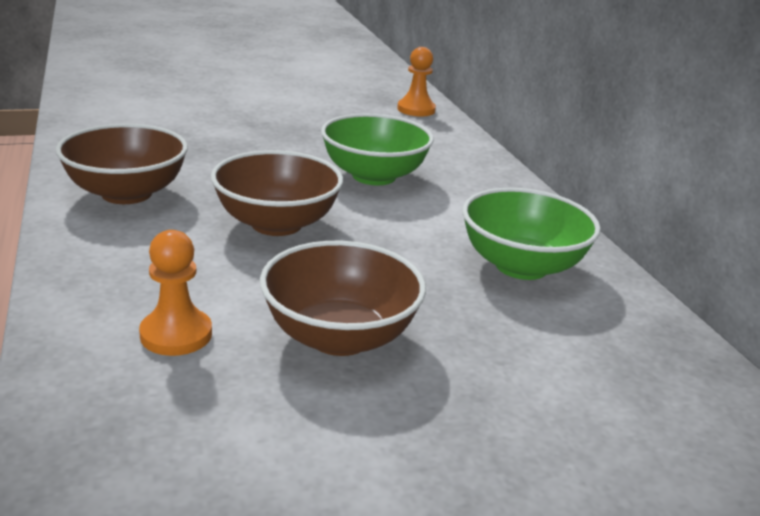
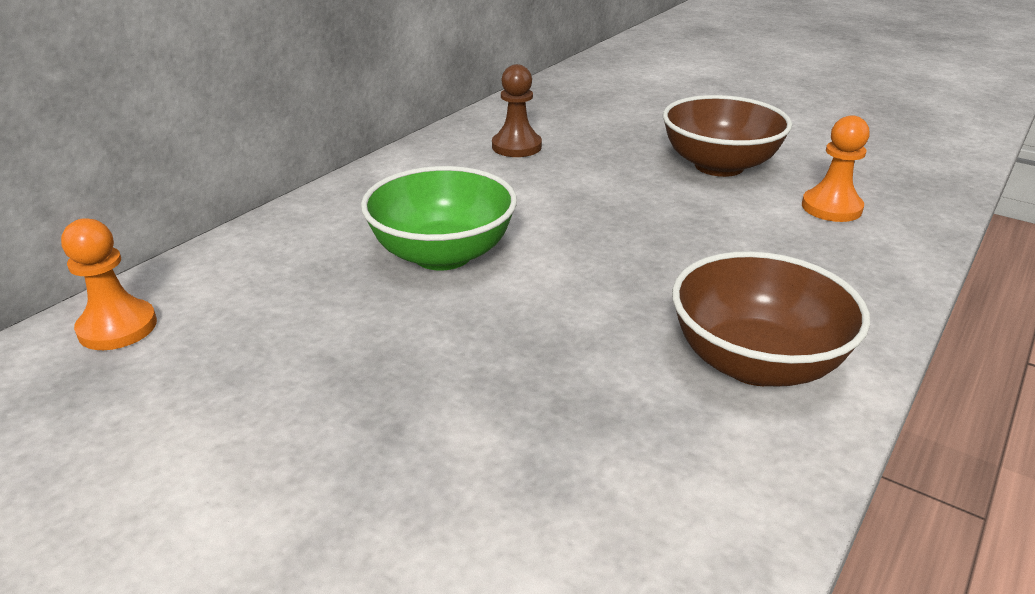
camera: 125 degrees left, 5 degrees up
brown bowl [211,150,343,236] -> none
green bowl [462,188,601,280] -> brown pawn [492,64,542,157]

